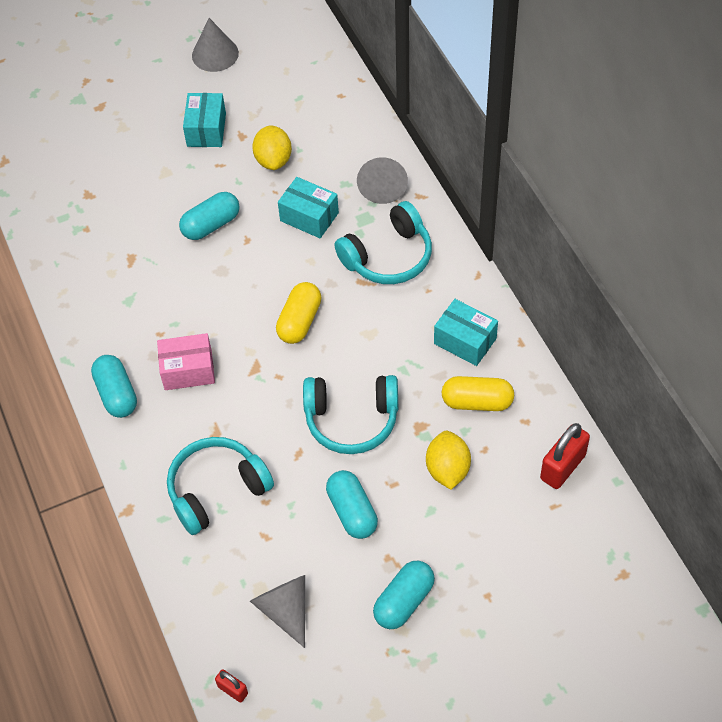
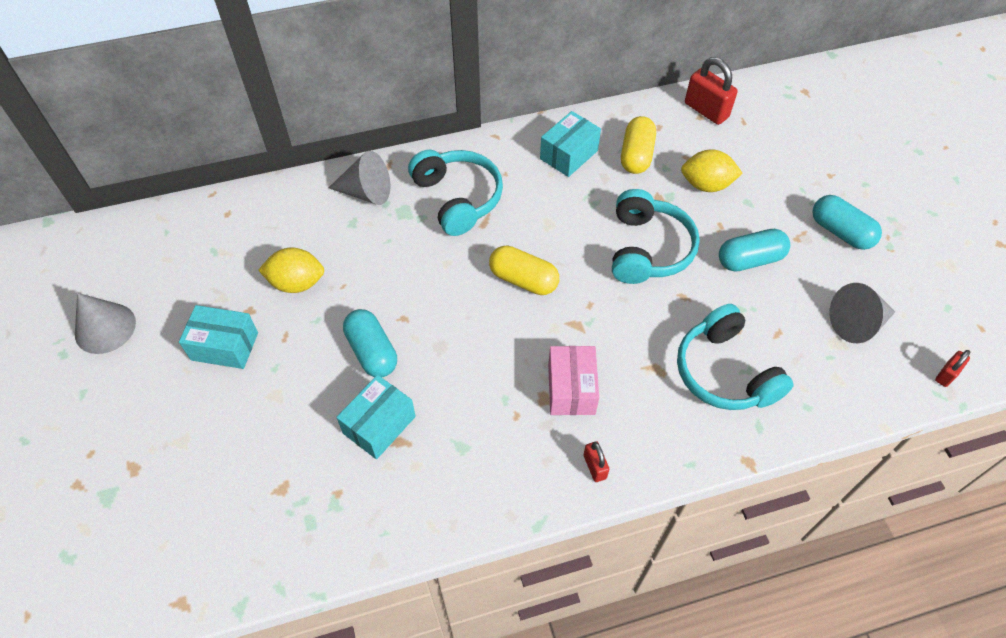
camera: 85 degrees left, 0 degrees up
turquoise capsule [91,355,137,418] -> red padlock [584,441,610,482]
turquoise box [278,177,339,238] -> turquoise box moved to [336,375,416,459]

